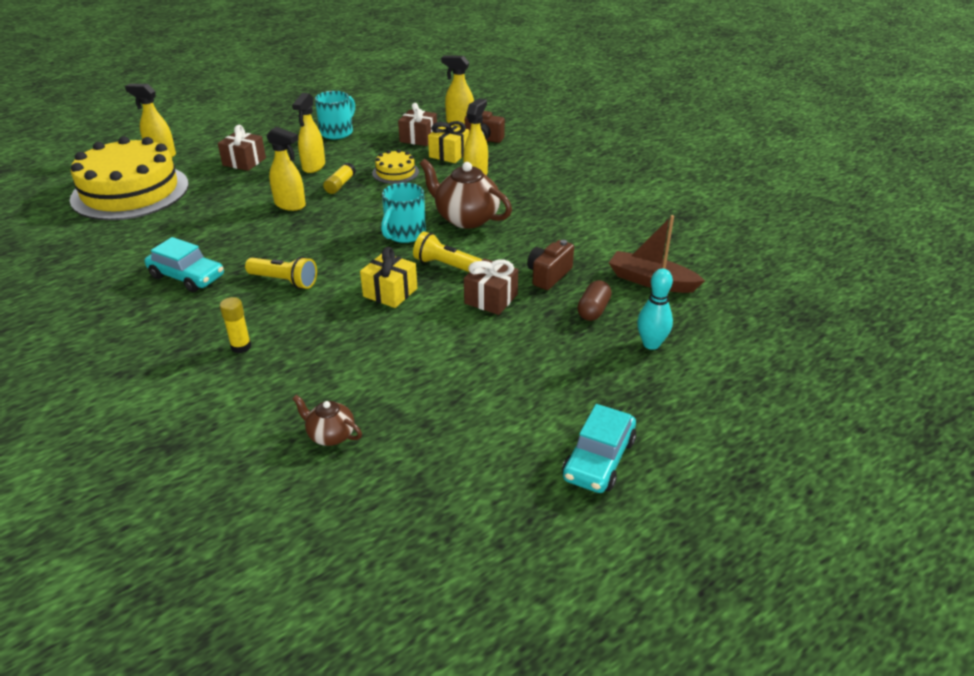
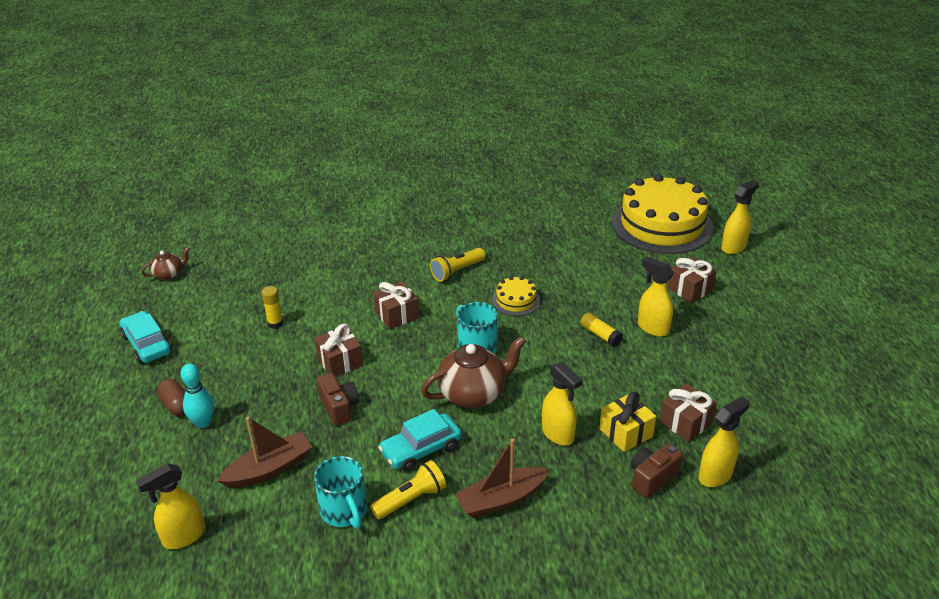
camera: 120 degrees right, 0 degrees up
turquoise car [144,237,224,292] -> turquoise car moved to [378,409,462,472]
yellow glue stick [220,297,252,353] -> yellow glue stick moved to [261,286,283,329]
yellow spray bottle [266,127,306,211] -> yellow spray bottle moved to [136,463,205,549]
brown teapot [292,395,362,446] -> brown teapot moved to [141,247,190,280]
turquoise mug [315,91,355,139] -> turquoise mug moved to [314,456,367,529]
yellow gift [360,247,417,308] -> brown gift [373,281,419,329]
yellow cake [372,149,419,184] -> yellow cake moved to [492,276,540,316]
yellow flashlight [413,231,482,272] -> yellow flashlight moved to [370,460,446,520]
brown capsule [577,280,612,321] -> brown capsule moved to [157,379,185,416]
none -> brown boat [455,439,550,518]

